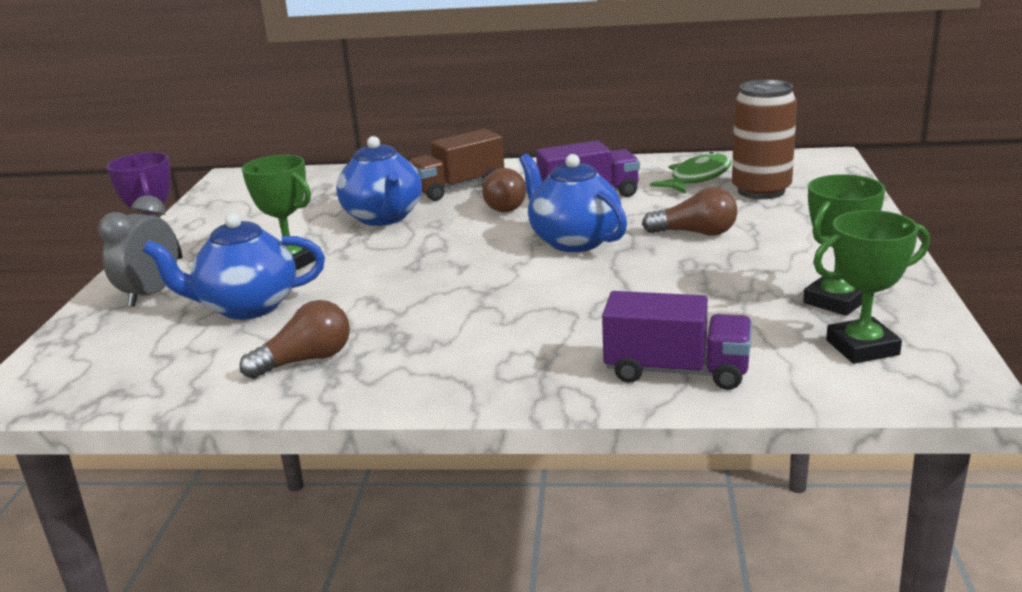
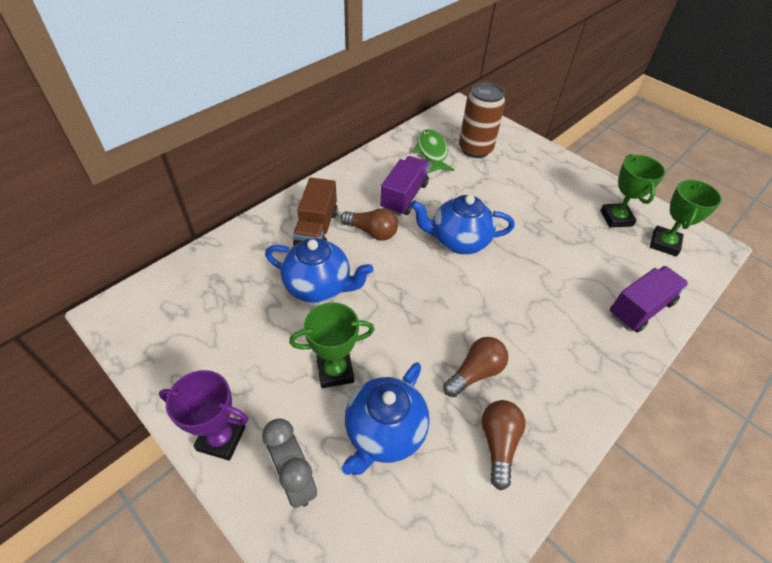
camera: 55 degrees left, 25 degrees up
brown light bulb [642,187,737,236] -> brown light bulb moved to [443,337,508,397]

